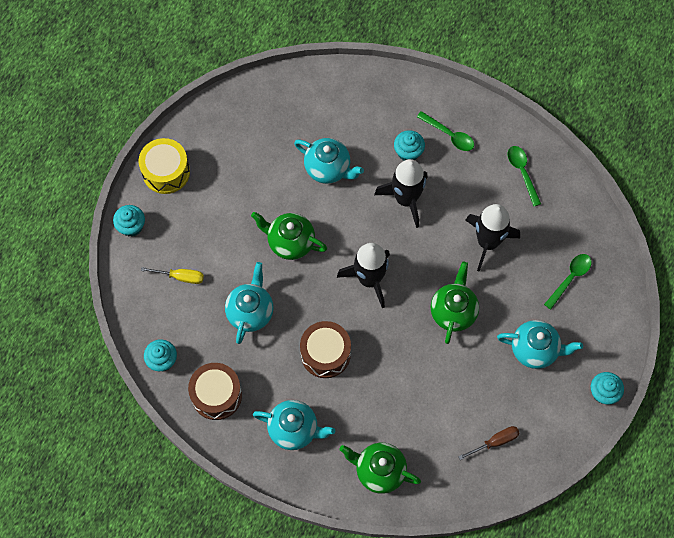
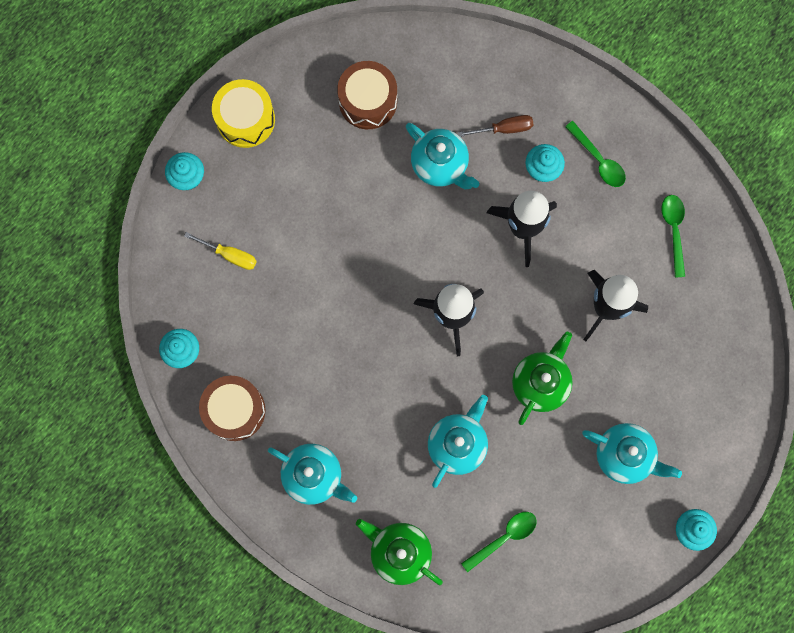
camera: 15 degrees right, 10 degrees up
turquoise teapot [225,262,274,344] -> turquoise teapot moved to [428,395,488,488]
green teapot [251,212,327,260] -> none
brown drum [300,321,351,378] -> brown drum moved to [337,61,397,129]
brown screwdriver [458,426,520,460] -> brown screwdriver moved to [458,115,533,137]
green spoon [544,254,591,309] -> green spoon moved to [461,512,536,572]

